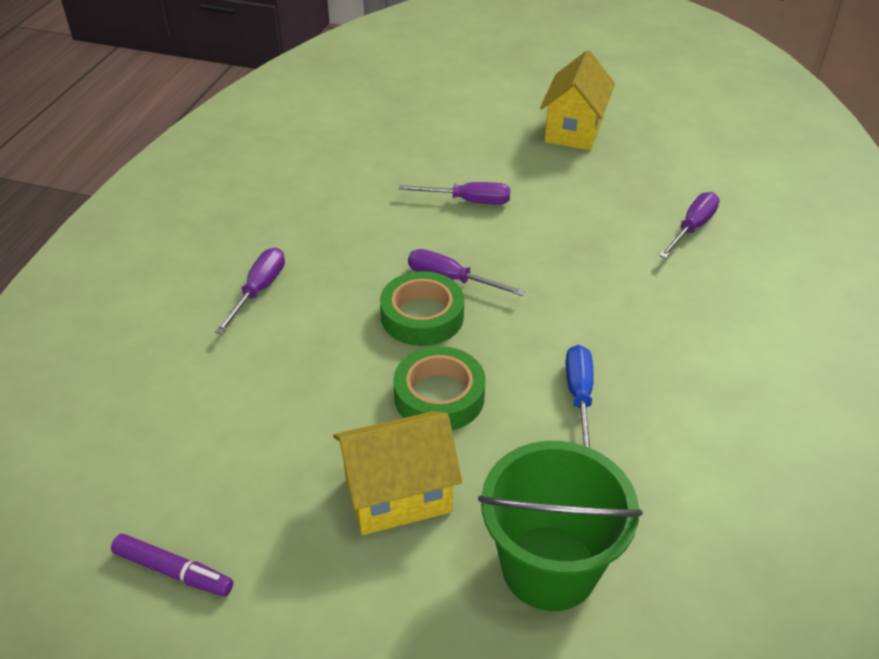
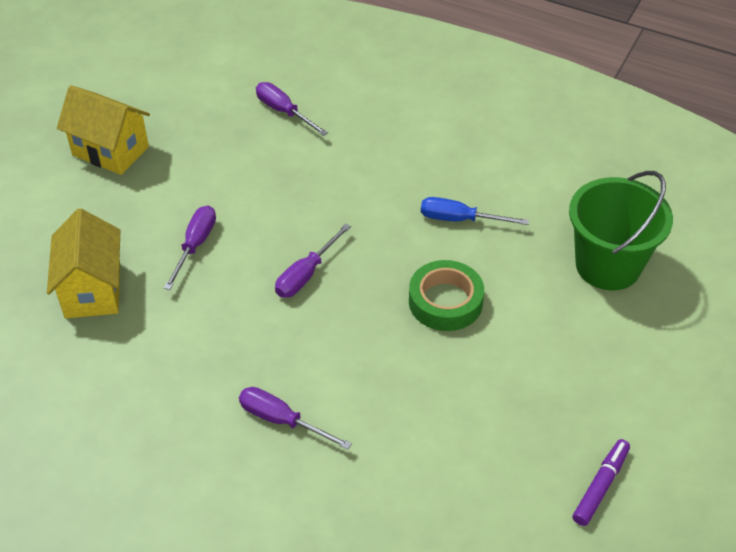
camera: 80 degrees left, 5 degrees up
yellow house [333,411,462,535] -> yellow house moved to [47,208,120,318]
green tape [380,271,464,346] -> none

